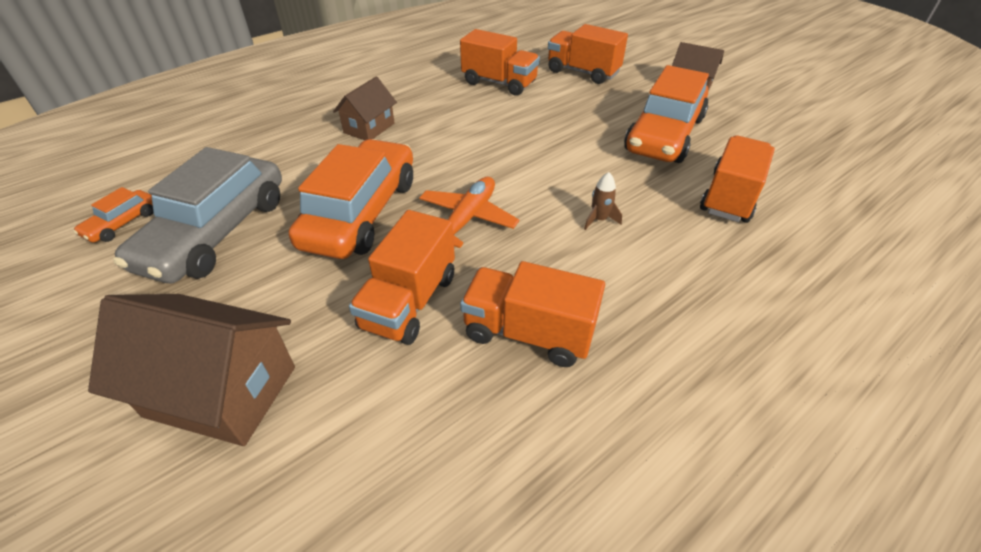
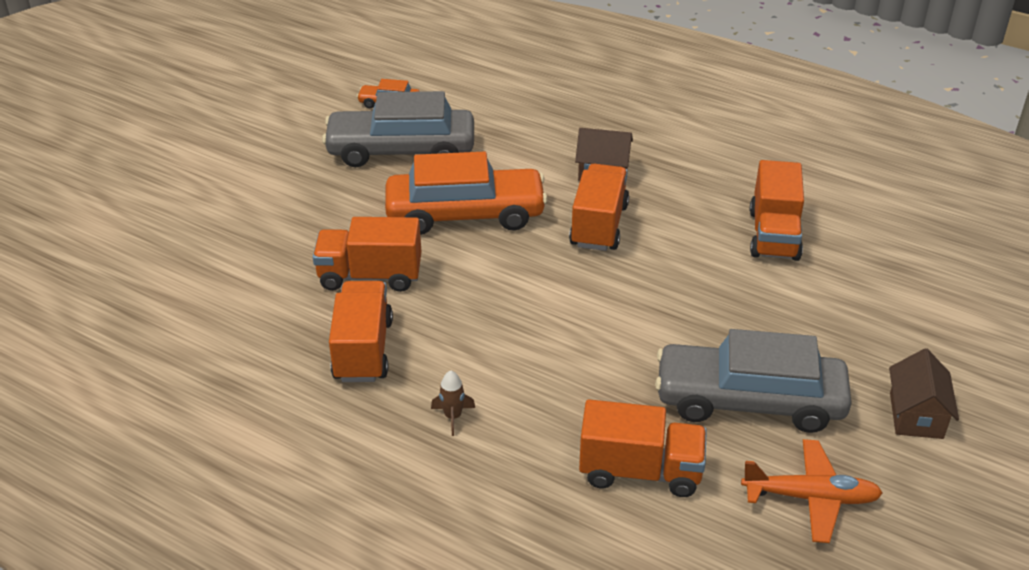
camera: 70 degrees right, 5 degrees down
brown house [88,294,295,446] -> none
orange plane [419,177,519,248] -> orange plane moved to [741,439,883,543]
orange truck [548,24,628,84] -> orange truck moved to [569,164,629,251]
brown rocket [584,172,622,230] -> brown rocket moved to [431,371,475,436]
orange car [624,65,709,163] -> grey car [655,329,852,433]

